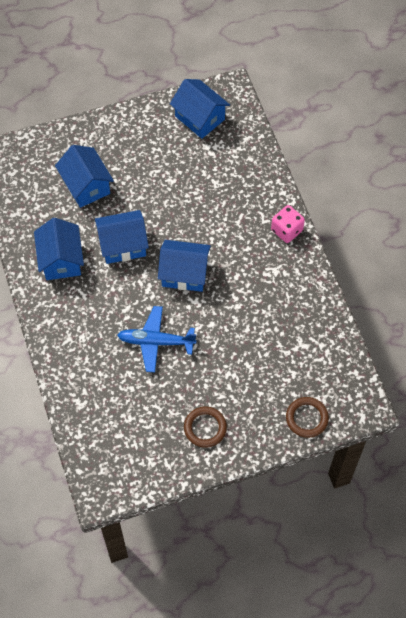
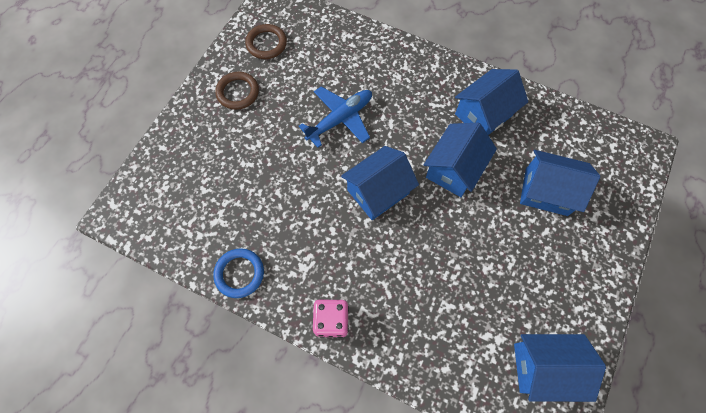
camera: 135 degrees right, 5 degrees up
blue house [34,218,84,280] -> blue house turned 75 degrees counterclockwise [455,69,528,135]
brown ring [286,397,329,438] -> brown ring moved to [245,24,287,59]
none -> blue ring [213,248,264,298]

